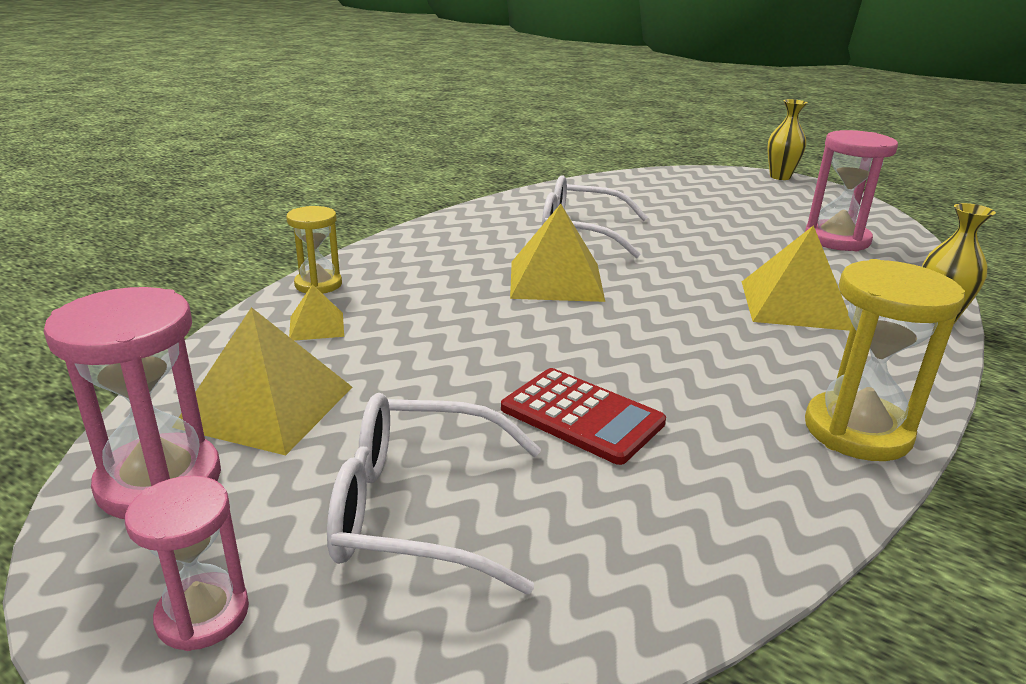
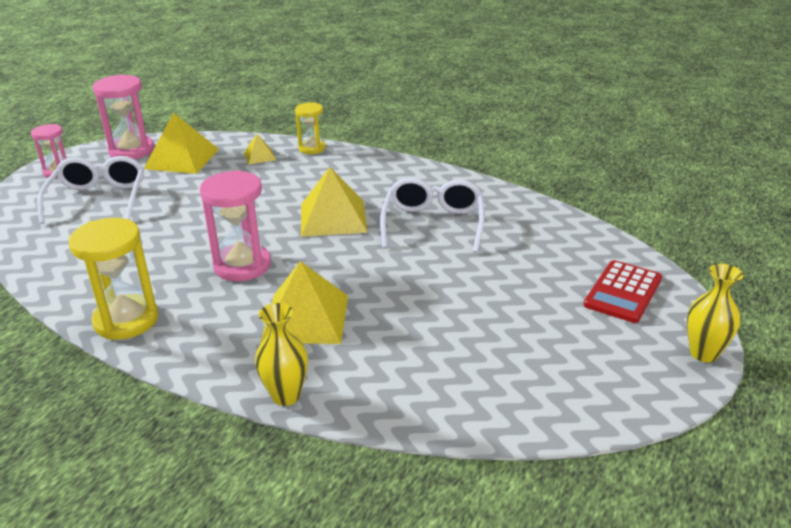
camera: 85 degrees right, 5 degrees up
red calculator [501,368,666,465] -> red calculator moved to [584,260,662,323]
pink hourglass [805,130,898,251] -> pink hourglass moved to [200,170,271,281]

